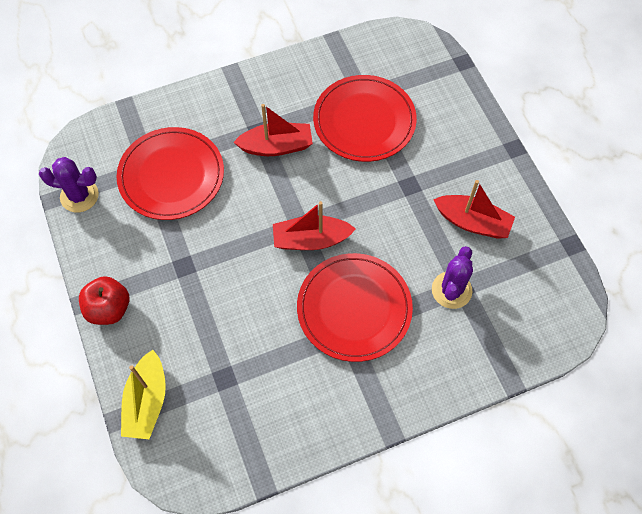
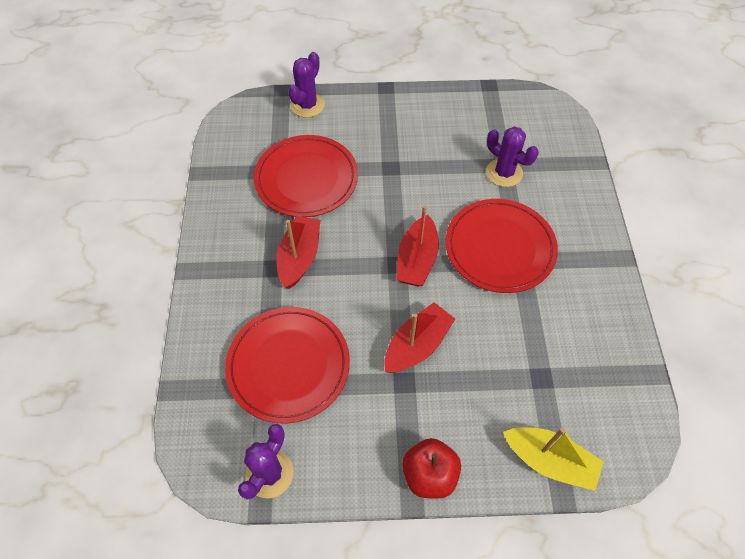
camera: 70 degrees left, 5 degrees down
red boat [433,180,515,239] -> red boat moved to [384,302,455,373]
none -> purple cactus [288,52,325,118]

